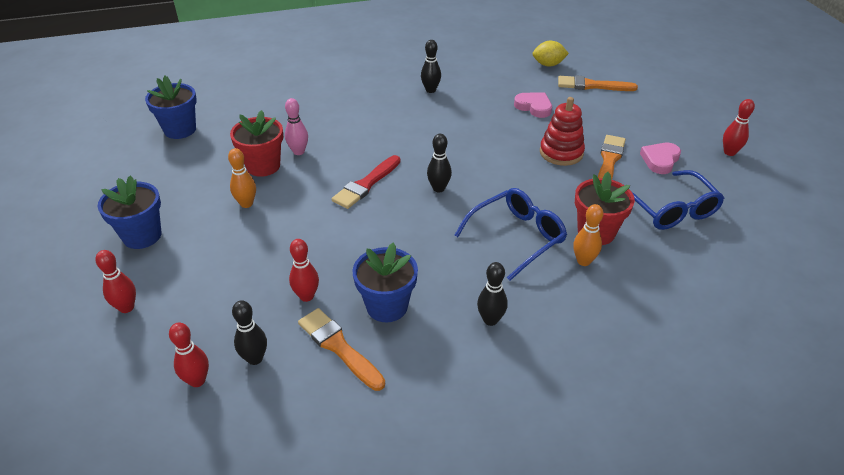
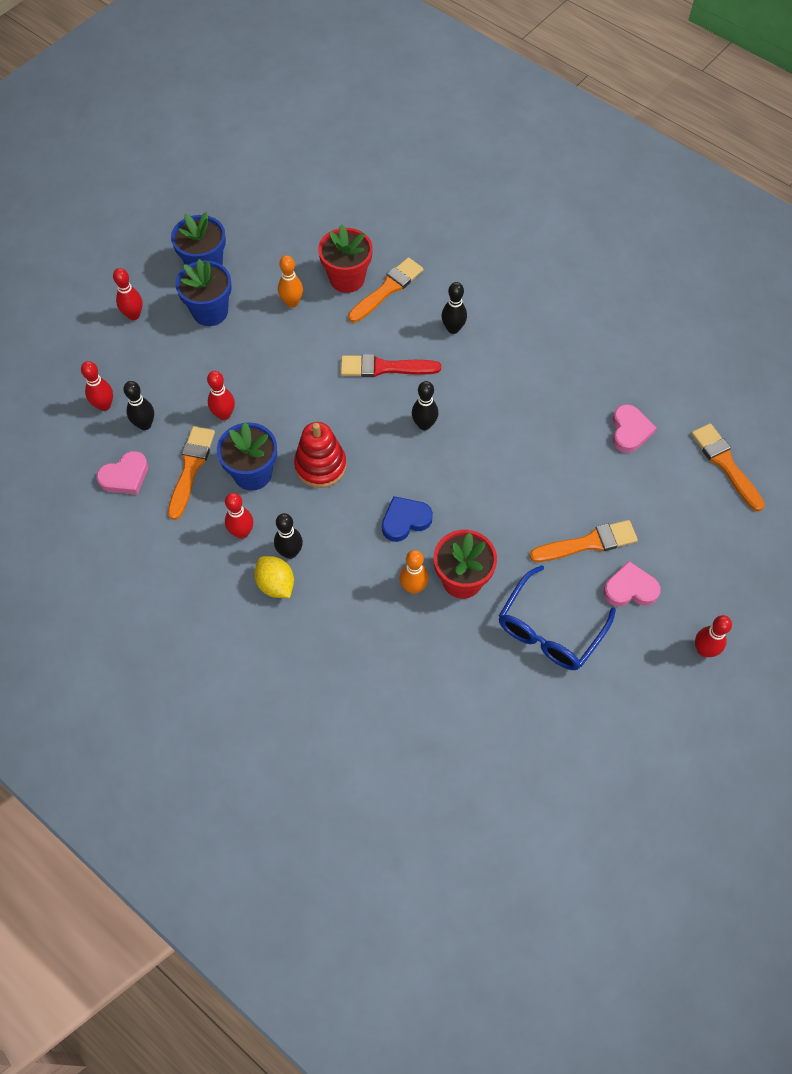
camera: 55 degrees right, 20 degrees up
blue flower pot [145,76,197,139] -> blue flower pot moved to [175,259,232,326]
pink bowling pin [285,98,308,155] -> orange brush [348,257,424,323]
black bowling pin [421,40,441,93] -> black bowling pin moved to [441,282,467,334]
blue glasses [455,188,567,281] -> blue heart [382,496,433,542]
yellow lemon [533,41,569,67] -> yellow lemon moved to [254,556,294,598]
red stacking toy [540,97,585,166] -> red stacking toy moved to [294,422,347,488]
none -> pink heart [96,451,148,495]
none -> red bowling pin [225,493,253,539]

